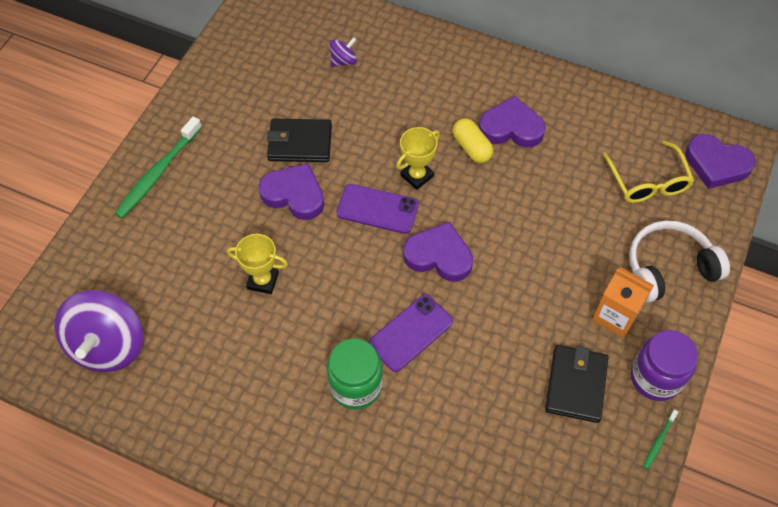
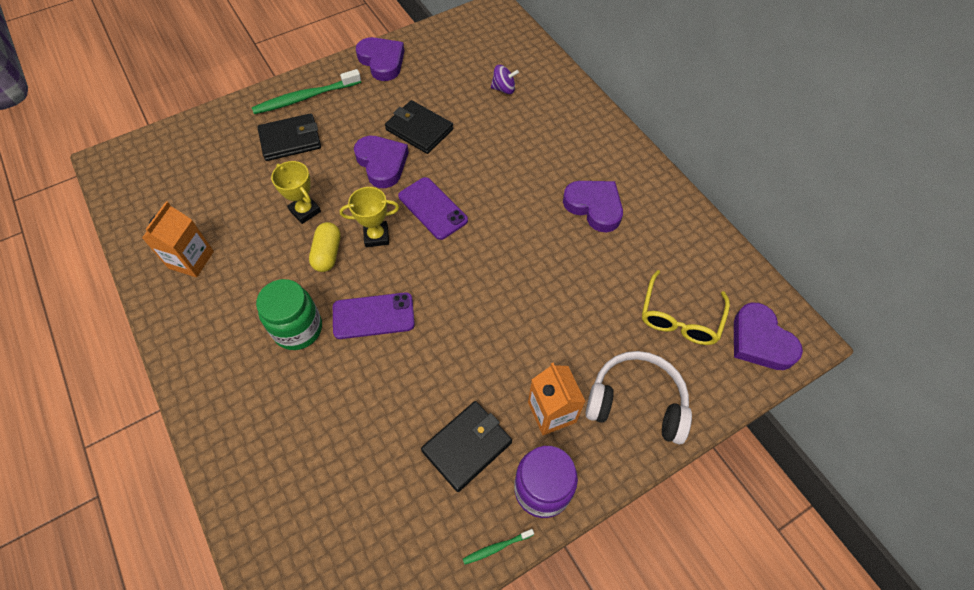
camera: 35 degrees right, 0 degrees up
purple spinning top [54,290,143,372] -> none
yellow trophy [396,127,440,190] -> yellow trophy moved to [340,187,399,247]
purple heart [403,222,473,282] -> purple heart moved to [356,37,404,81]
yellow capsule [452,118,493,163] -> yellow capsule moved to [309,222,341,272]
none -> orange carton [142,201,214,277]
none -> black wallet [257,113,321,161]

